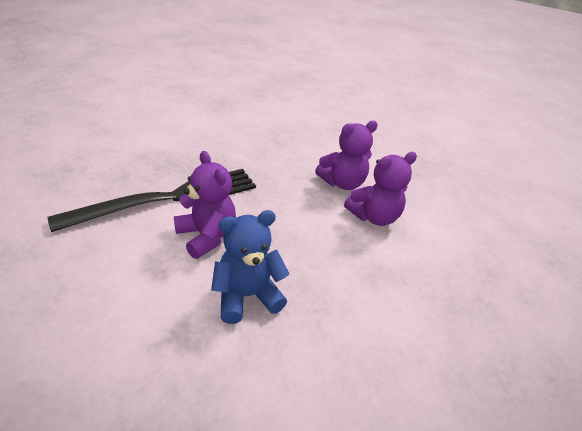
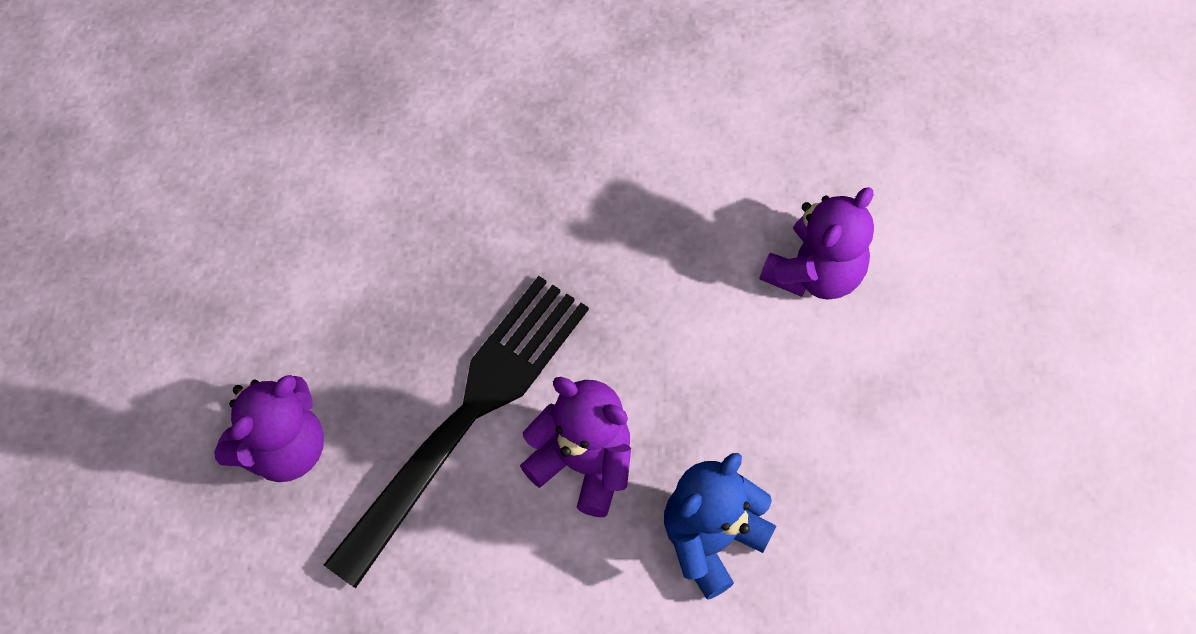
camera: 20 degrees left, 25 degrees up
purple teddy bear [315,121,378,190] -> purple teddy bear moved to [214,375,324,482]

